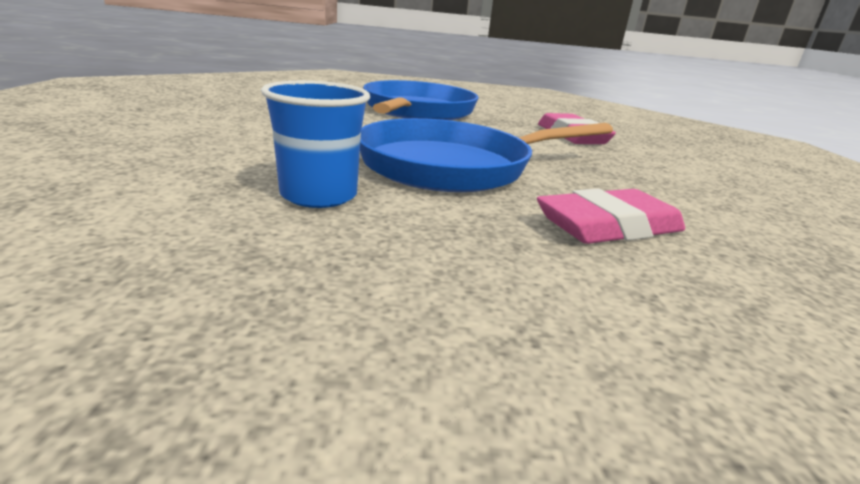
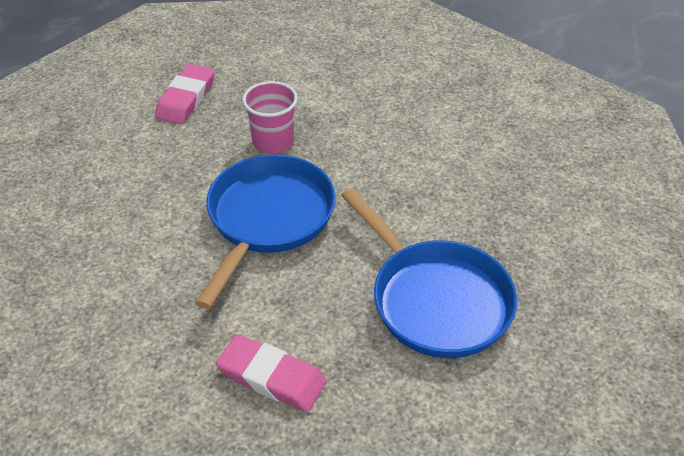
camera: 135 degrees right, 20 degrees up
blue cup [261,81,370,208] -> pink cup [243,81,298,154]
pink eraser [537,189,685,244] -> pink eraser moved to [155,64,215,124]

